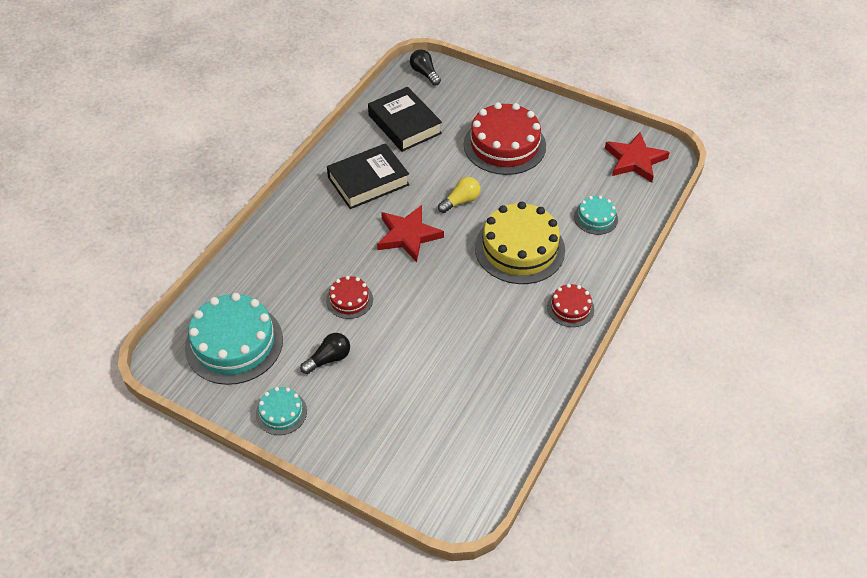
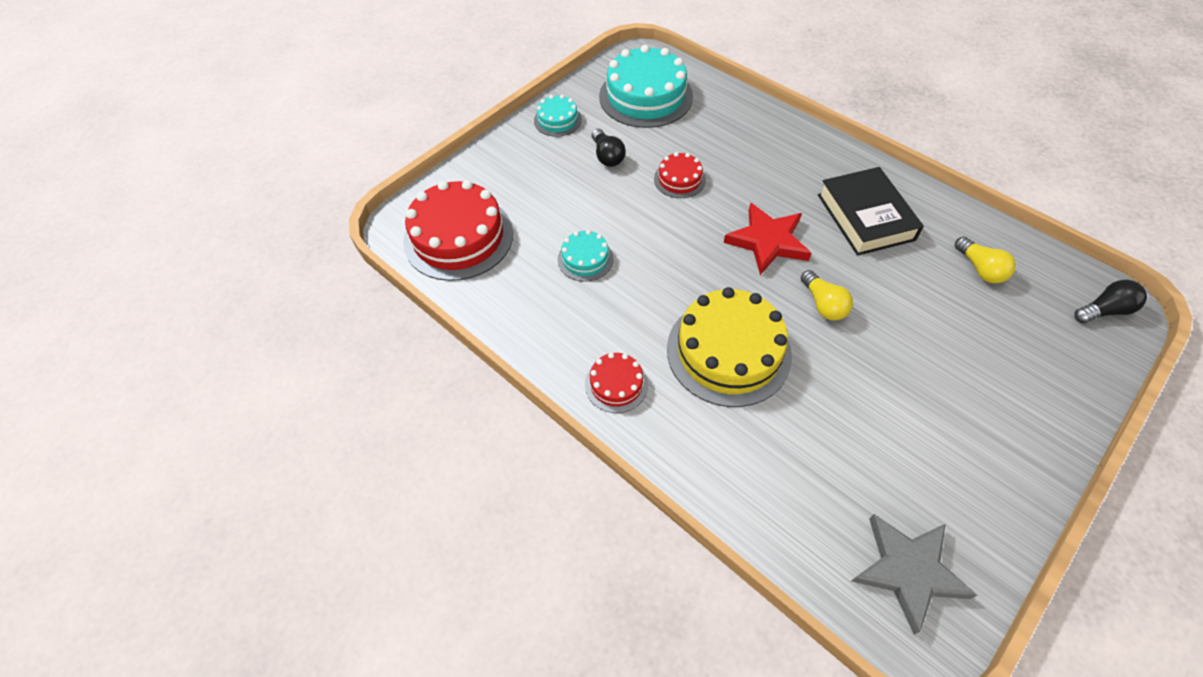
camera: 105 degrees right, 5 degrees up
black book [368,87,442,152] -> yellow light bulb [955,236,1016,283]
red cake [464,102,546,175] -> red cake moved to [403,180,513,281]
turquoise cake [574,196,618,235] -> turquoise cake moved to [558,230,613,282]
red star [605,132,670,183] -> grey star [851,514,978,635]

